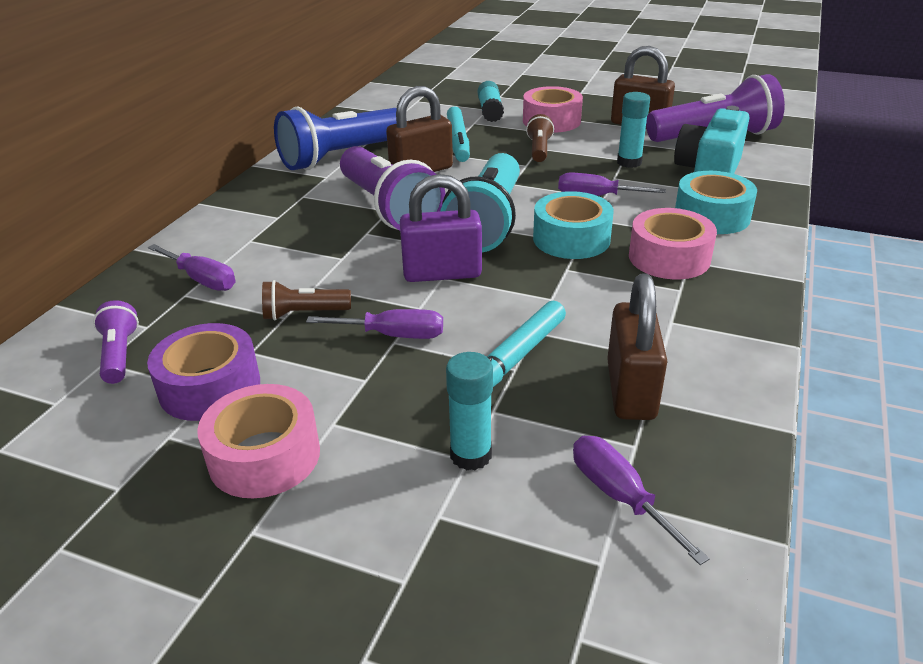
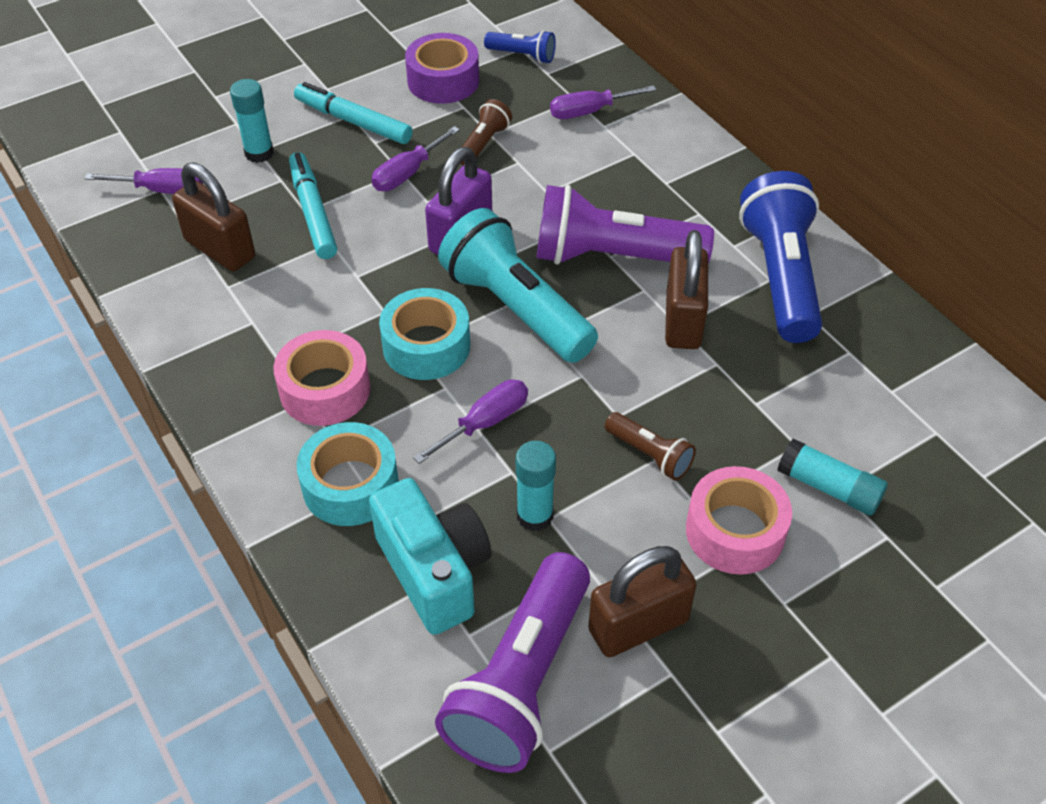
camera: 125 degrees right, 15 degrees up
purple flashlight [93,300,139,384] -> blue flashlight [484,30,556,63]
pink tape [197,384,320,498] -> none
turquoise marker [447,106,470,162] -> turquoise marker moved to [294,82,413,144]

